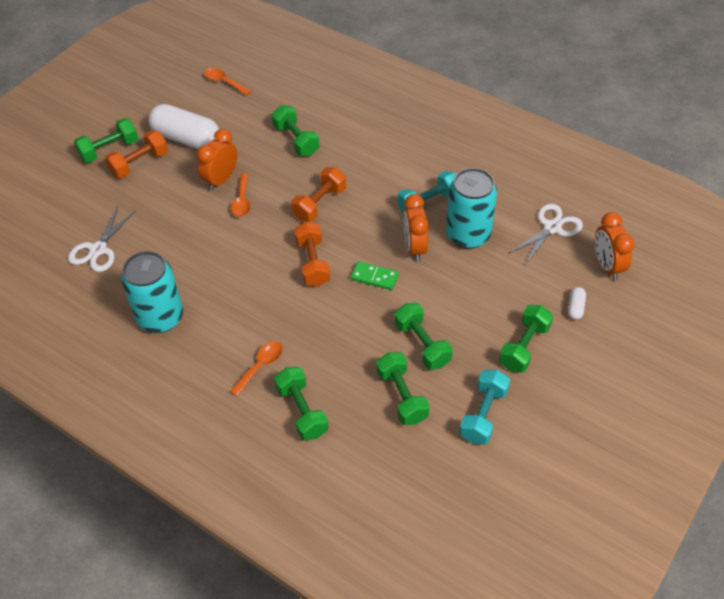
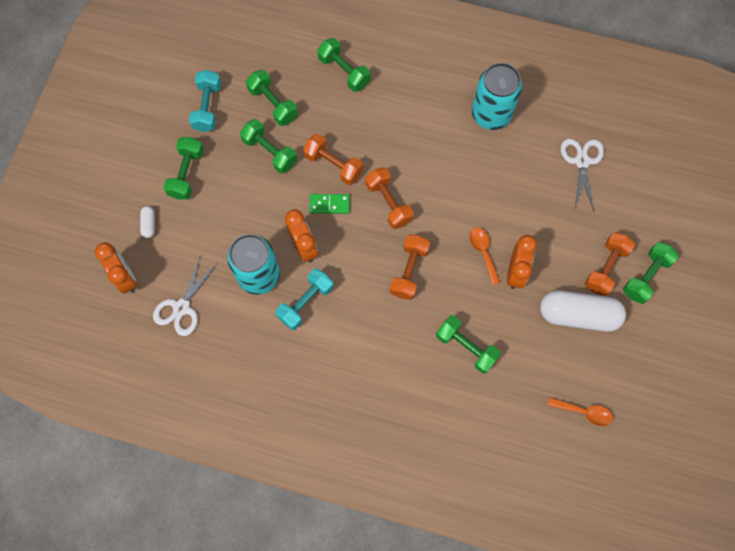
camera: 160 degrees right, 20 degrees up
orange spoon [230,341,283,396] -> none
none -> orange dumbbell [303,134,363,185]

